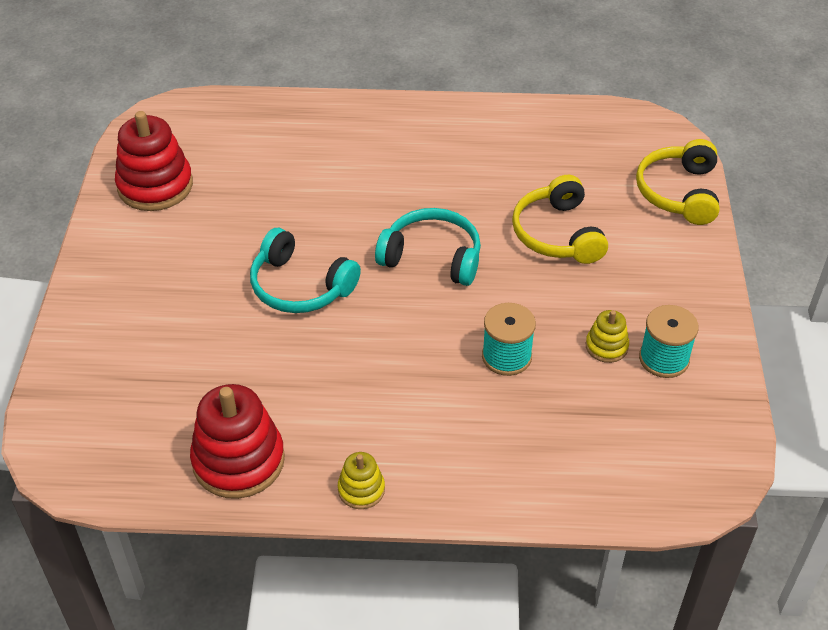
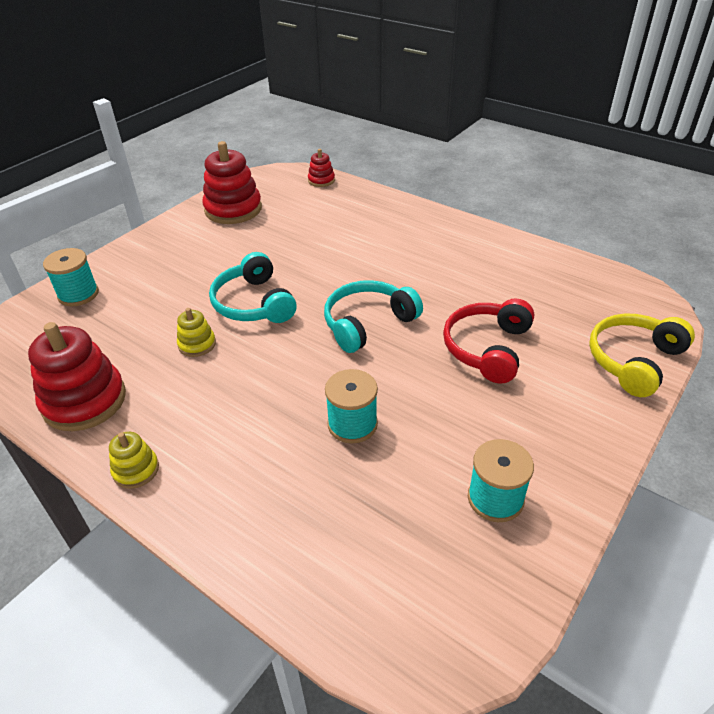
camera: 35 degrees right, 5 degrees down
turquoise headphones [375,208,481,286] -> turquoise headphones turned 90 degrees counterclockwise [324,280,423,353]
yellow headphones [512,175,608,264] -> red headphones [443,298,534,383]
yellow stacking toy [586,310,629,363] -> yellow stacking toy moved to [177,308,216,357]
none -> turquoise spool [43,248,99,306]
none -> red stacking toy [308,149,335,187]

